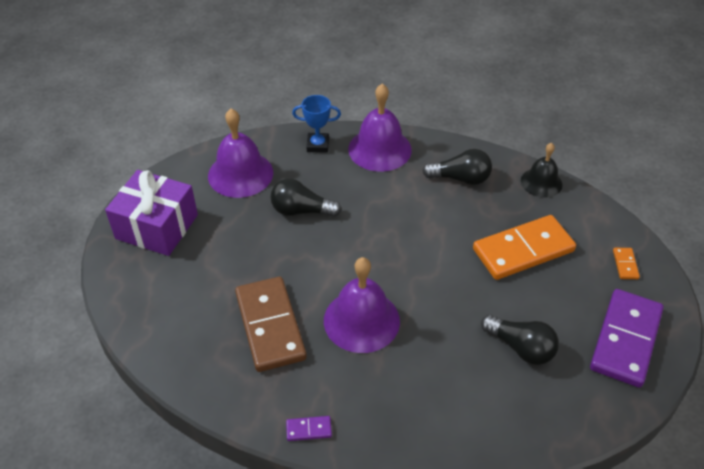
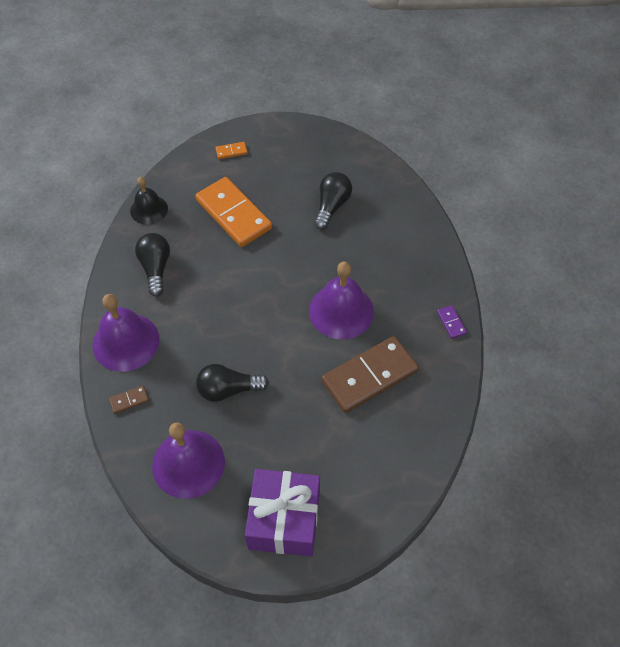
camera: 105 degrees left, 10 degrees up
black light bulb [270,178,342,217] -> black light bulb turned 90 degrees clockwise [196,364,269,402]
blue trophy [292,95,341,153] -> brown domino [109,385,149,414]
purple domino [590,289,664,388] -> none

